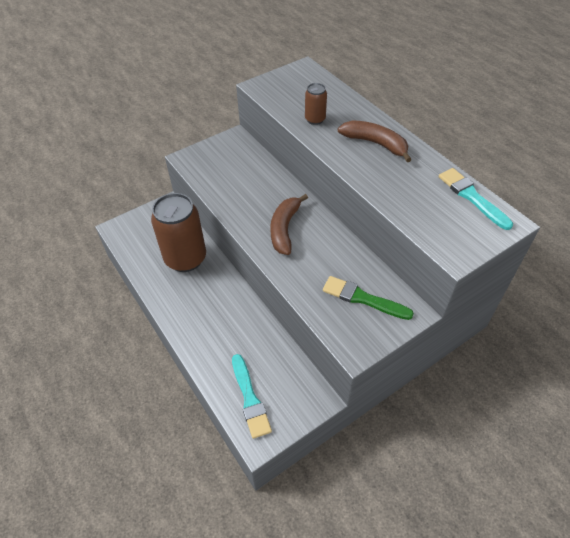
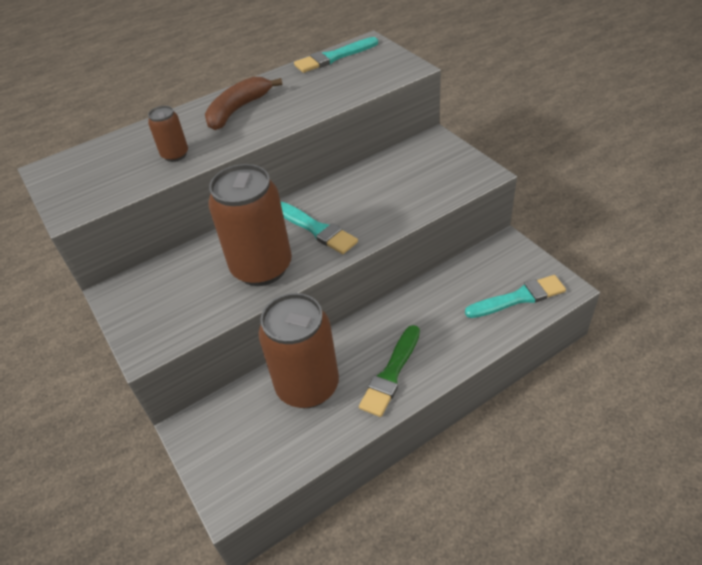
camera: 85 degrees left, 5 degrees down
brown banana [270,194,308,255] -> turquoise brush [281,202,358,254]
green brush [323,276,414,320] -> green brush moved to [359,325,420,417]
none -> brown can [208,164,292,286]

